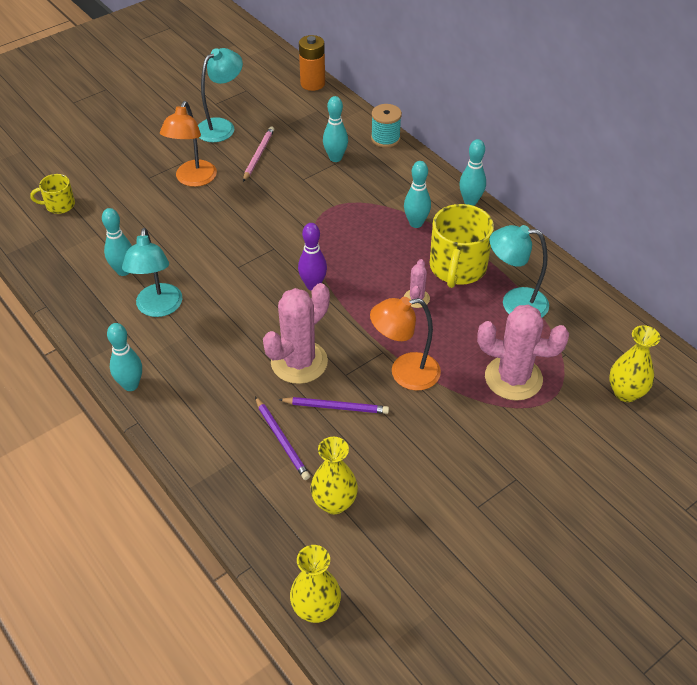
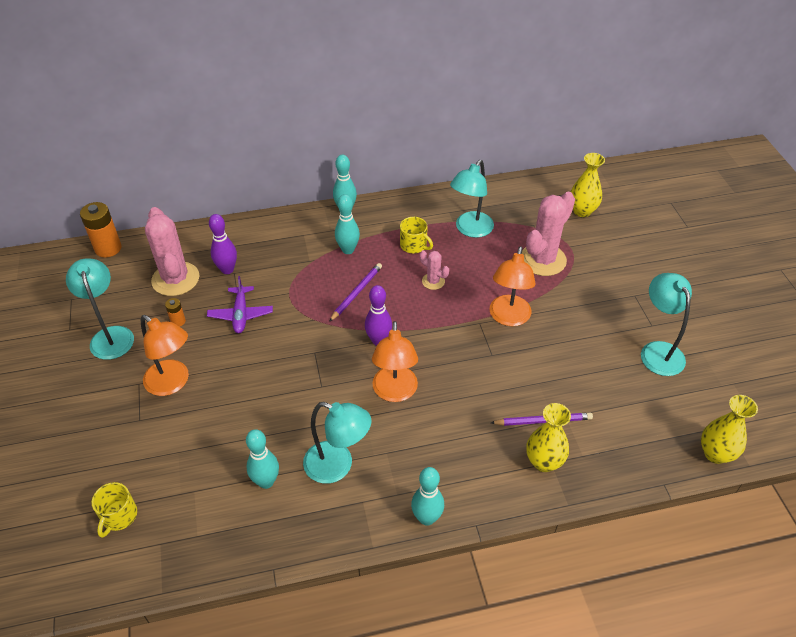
camera: 65 degrees left, 0 degrees up
pink pencil [243,126,274,182] -> orange battery [165,298,186,327]
pink cactus [263,283,330,384] -> pink cactus moved to [145,207,199,296]
purple pencil [278,397,389,414] -> purple pencil moved to [329,263,382,322]
yellow vase [311,437,358,514] -> yellow vase moved to [526,403,571,472]
turquoise bowling pin [323,96,348,162] -> purple bowling pin [209,214,237,274]
turquoise spool [371,104,402,148] -> none
yellow mug [430,204,494,288] -> yellow mug [400,217,433,253], size x0.53
none -> purple plane [207,276,273,333]
none -> orange lamp [372,321,418,402]
none -> turquoise lamp [641,273,692,376]

